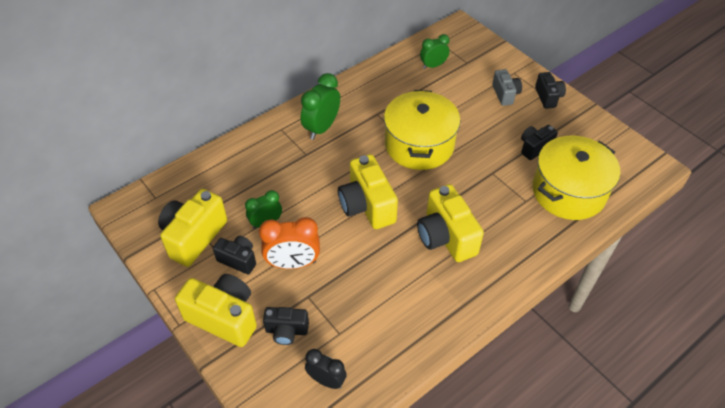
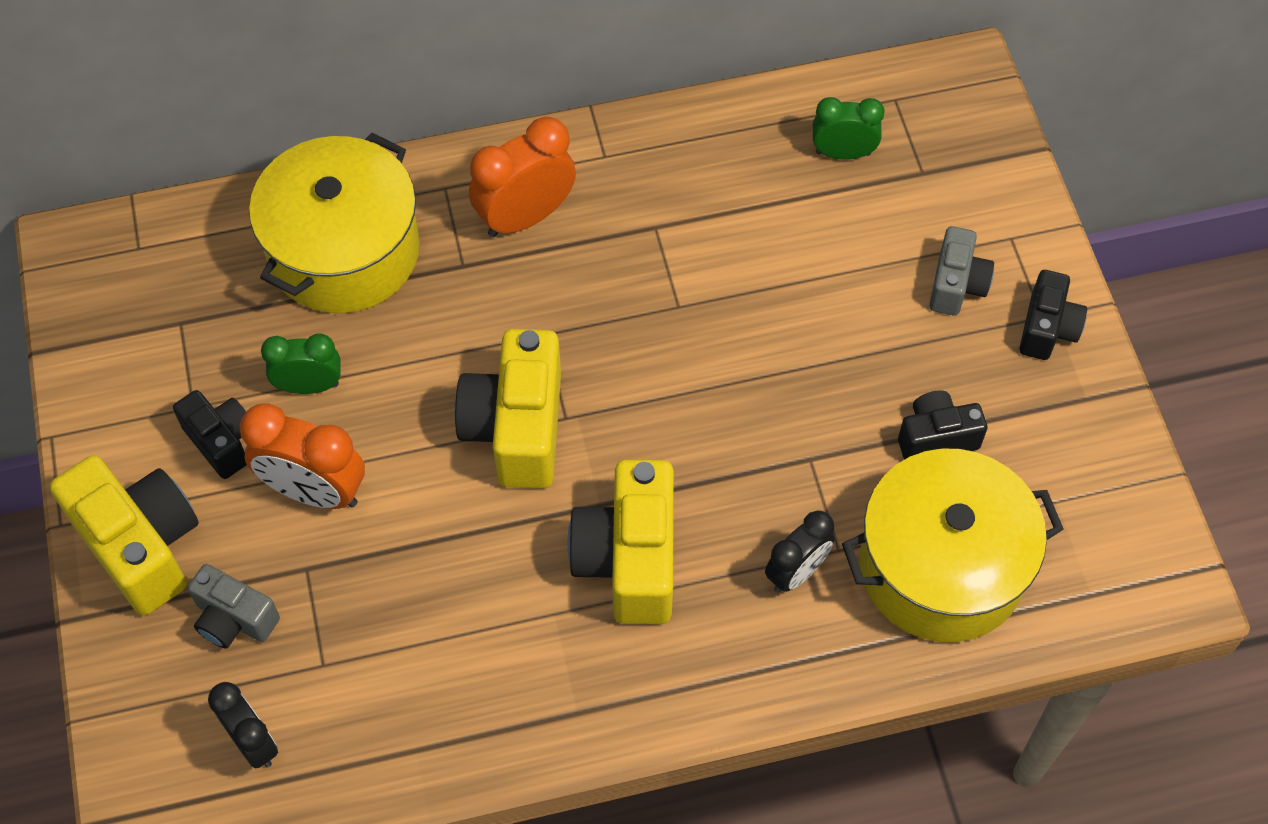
camera: 25 degrees right, 10 degrees up
yellow camera [158,189,227,267] -> none
black camera [263,307,309,345] -> grey camera [188,564,280,649]
green clock [301,73,340,140] -> orange clock [469,117,576,237]
yellow pot [384,90,461,170] -> yellow pot moved to [249,133,420,313]
none -> black clock [765,510,835,592]

